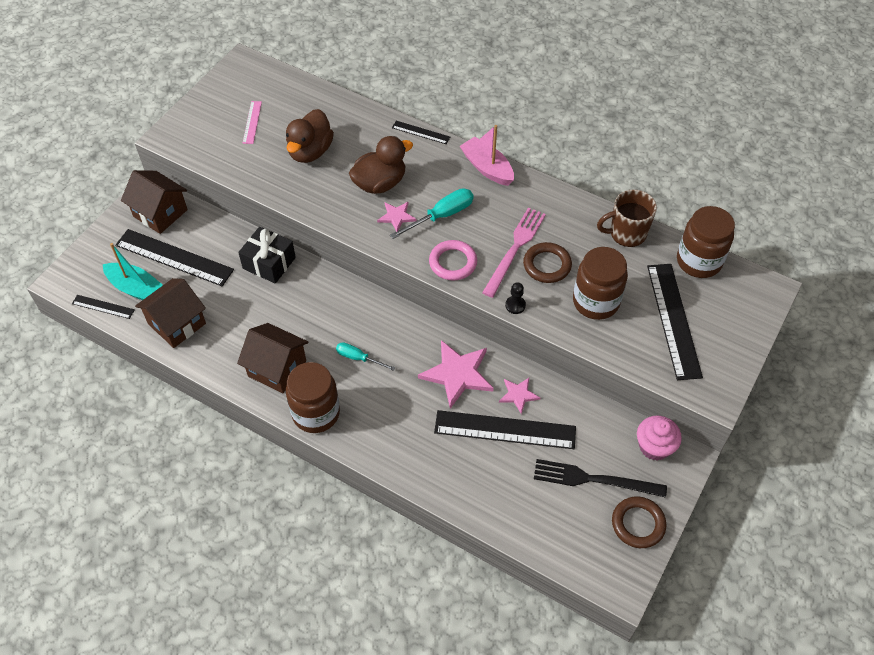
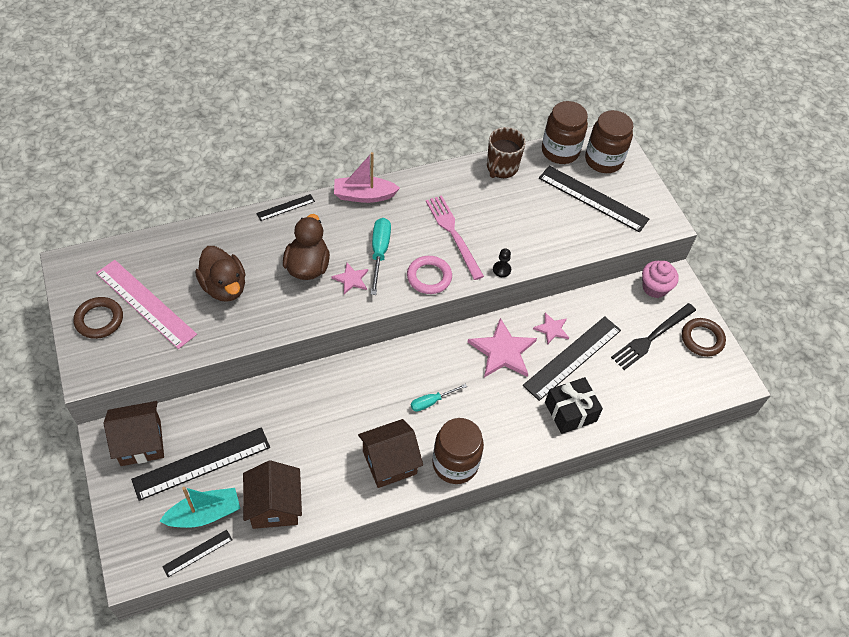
camera: 55 degrees left, 0 degrees up
black gift [238,227,296,284] -> black gift moved to [545,377,603,434]
pink ruler [243,101,262,144] -> pink ruler [96,260,197,349], size x2.03
brown ring [523,242,572,283] -> brown ring moved to [74,297,123,339]
brown jar [573,247,628,320] -> brown jar moved to [585,110,633,173]

